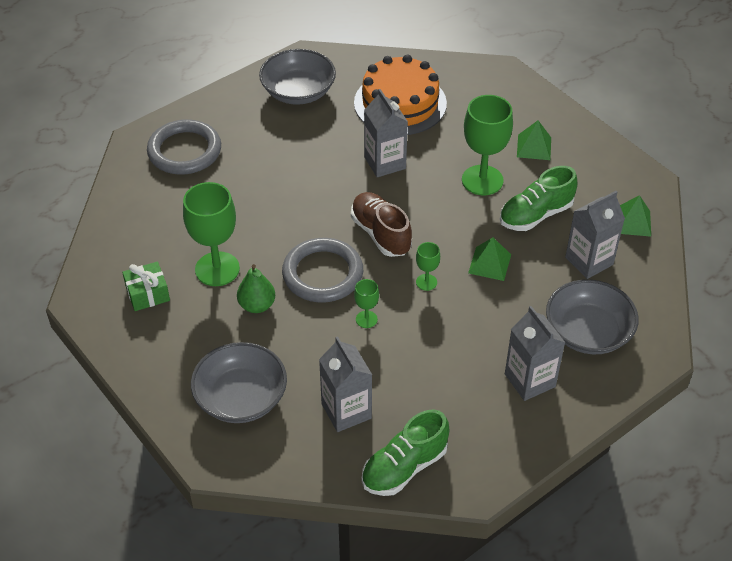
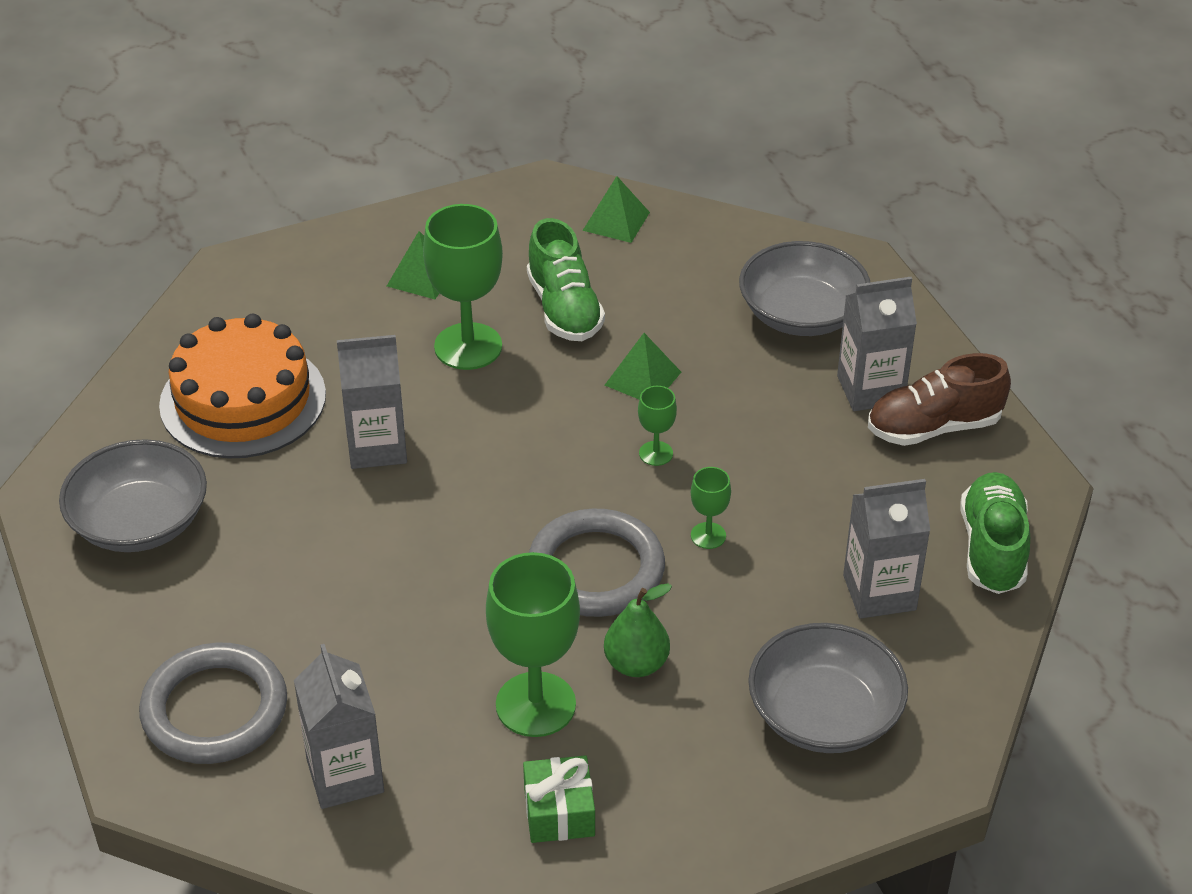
camera: 75 degrees left, 5 degrees down
brown shoe [351,192,412,257] -> brown shoe moved to [868,353,1011,446]
green shoe [362,409,449,496] -> green shoe turned 150 degrees counterclockwise [960,472,1030,594]
grey carton [565,191,625,279] -> grey carton moved to [294,644,384,809]

